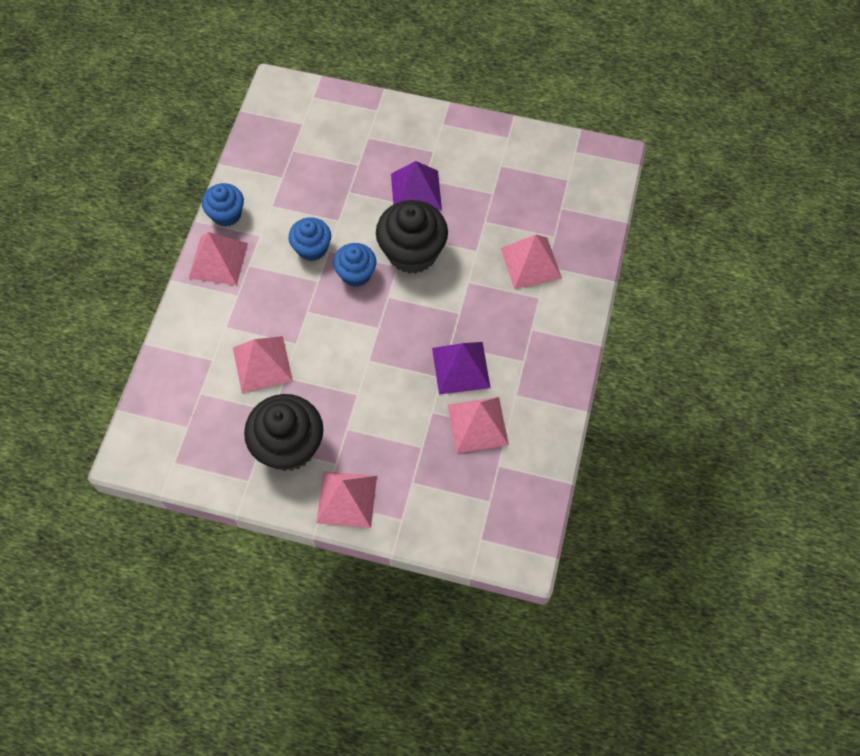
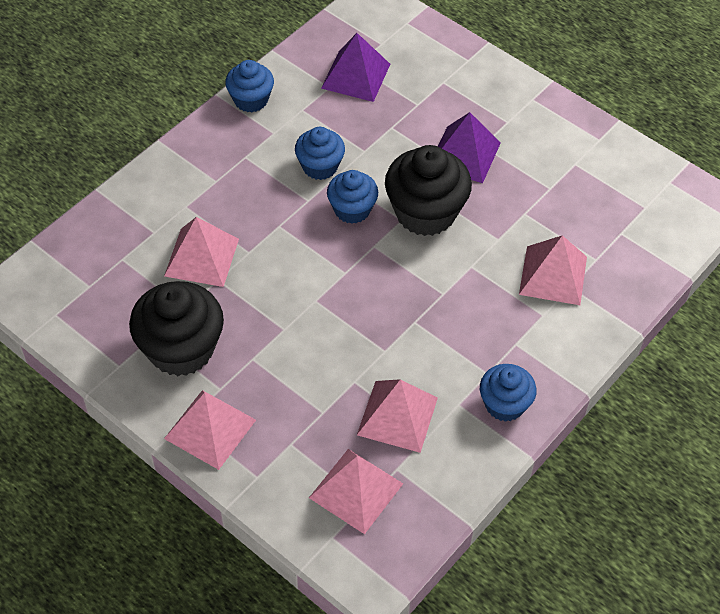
camera: 25 degrees right, 10 degrees down
pink pyramid [188,232,248,285] -> pink pyramid moved to [309,449,403,534]
purple pyramid [432,342,491,394] -> purple pyramid moved to [321,33,390,102]
none -> blue cupcake [480,364,536,422]

